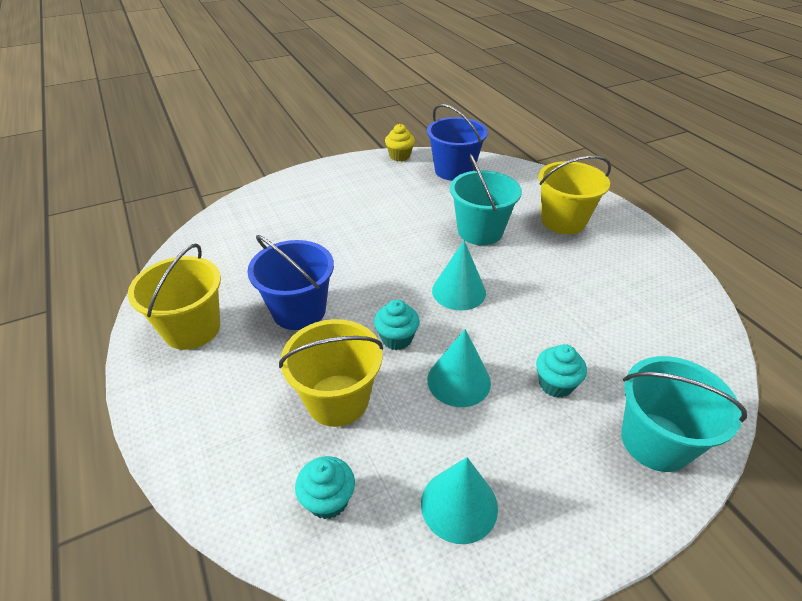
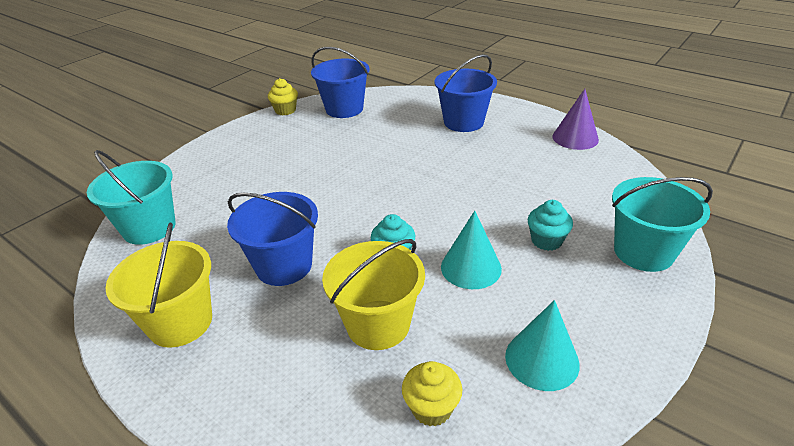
camera: 25 degrees left, 5 degrees down
turquoise cupcake [295,456,355,519] -> yellow cupcake [402,361,462,426]
turquoise cone [432,240,486,311] -> none
turquoise bucket [450,154,522,245] -> turquoise bucket moved to [87,150,176,245]
yellow bucket [538,156,611,234] -> blue bucket [435,54,497,132]
none -> purple cone [553,89,599,150]

